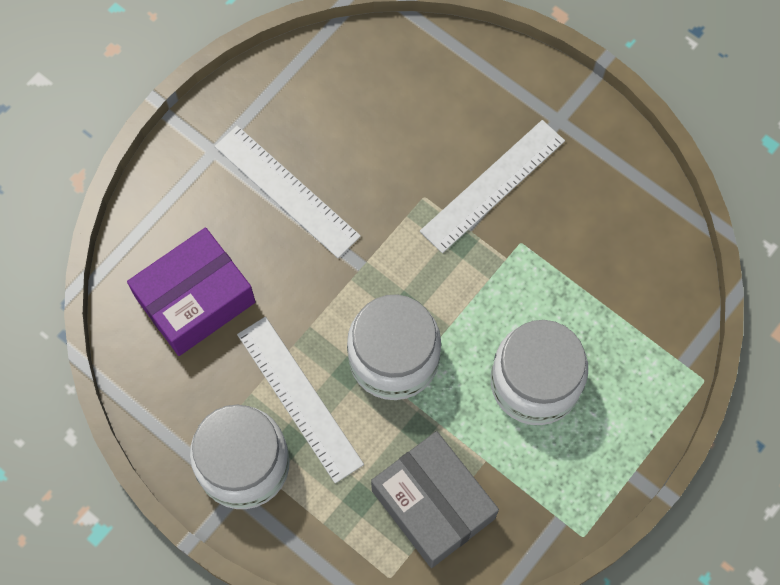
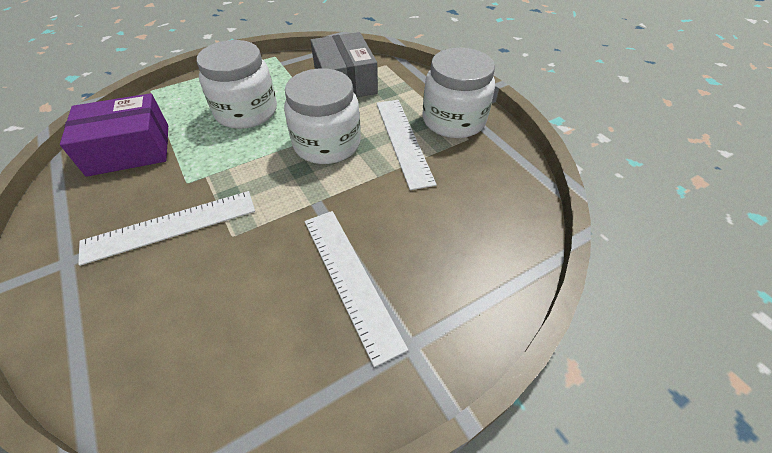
camera: 160 degrees left, 20 degrees down
purple box [127,227,256,356] -> purple box moved to [60,93,168,177]

